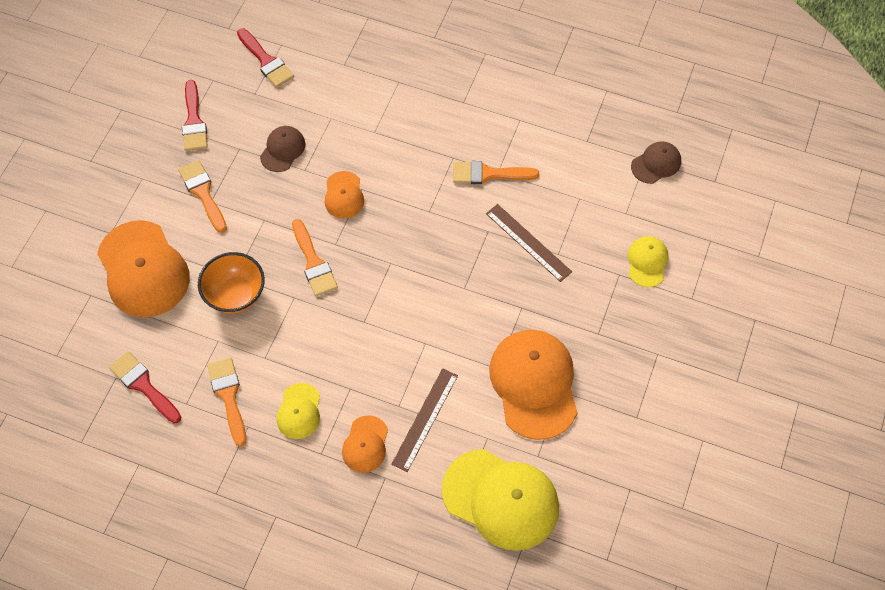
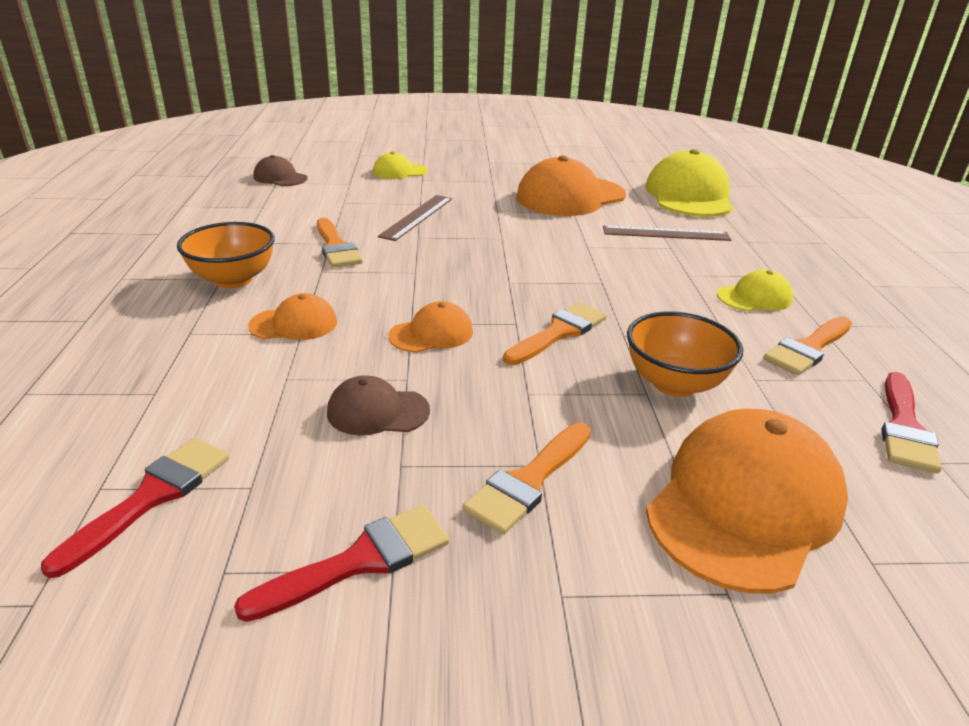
camera: 115 degrees left, 30 degrees down
orange cap [342,415,388,473] -> orange cap moved to [248,293,337,340]
none -> orange bowl [177,222,275,288]

